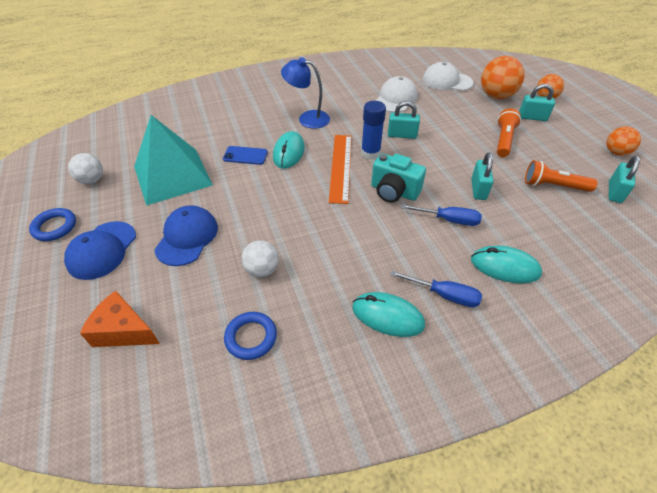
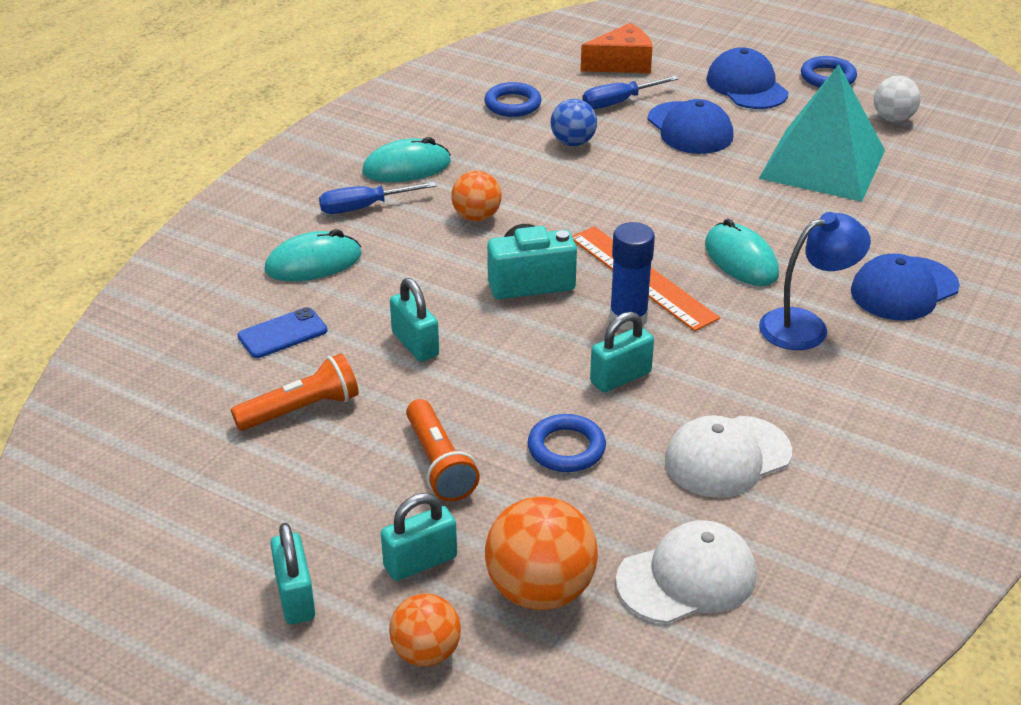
camera: 140 degrees right, 10 degrees down
blue phone [223,146,268,165] -> blue phone moved to [238,307,328,358]
white ball [242,240,279,277] -> blue ball [551,99,597,146]
white cap [376,76,418,112] -> white cap turned 75 degrees clockwise [665,415,792,498]
blue screwdriver [401,204,482,226] -> blue screwdriver moved to [582,76,678,109]
orange ball [606,126,641,156] -> orange ball moved to [451,171,501,221]
turquoise padlock [608,156,640,203] -> turquoise padlock moved to [271,523,315,624]
none -> blue ring [528,414,606,472]
none -> blue cap [851,254,960,321]

